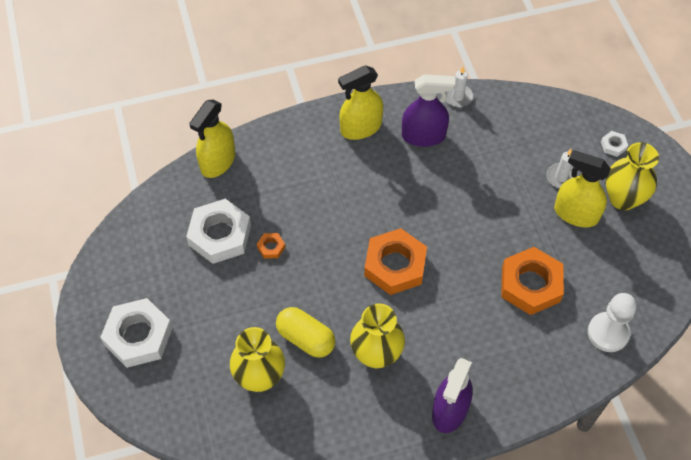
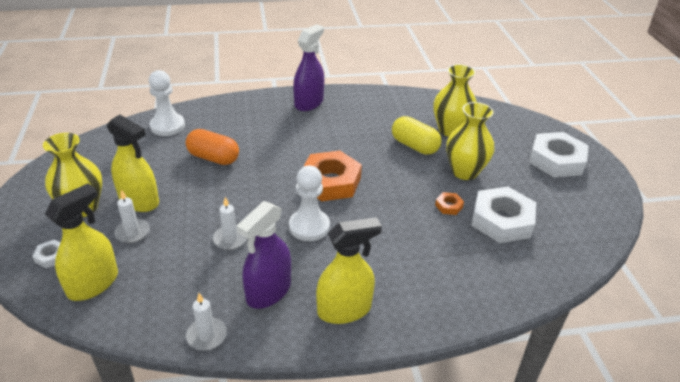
camera: 175 degrees left, 20 degrees down
yellow spray bottle [189,99,235,178] -> yellow spray bottle moved to [45,184,118,301]
yellow vase [350,303,405,368] -> yellow vase moved to [446,102,494,180]
purple spray bottle [402,74,455,147] -> purple spray bottle turned 60 degrees counterclockwise [237,201,291,309]
orange nut [501,247,564,315] -> orange capsule [185,129,239,165]
none -> white candle [213,197,247,250]
none -> white pawn [289,166,330,241]

